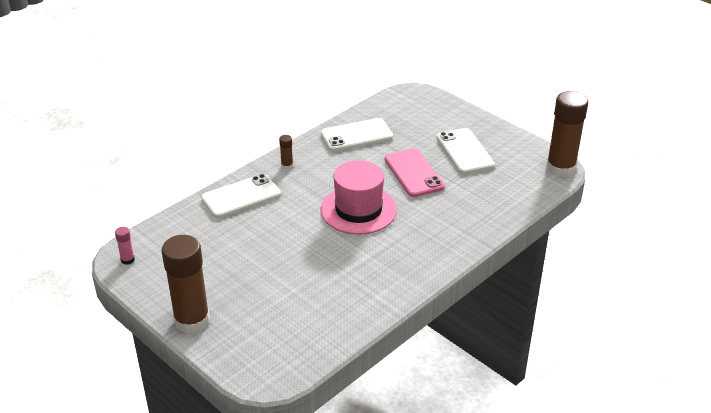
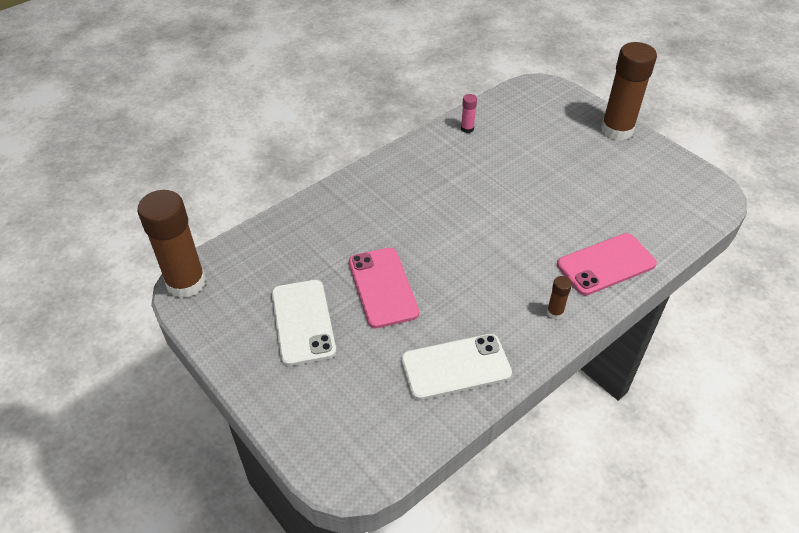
camera: 175 degrees left, 10 degrees up
pink glue stick [115,227,135,265] -> pink glue stick moved to [461,94,477,133]
white phone [201,174,281,218] -> pink phone [557,233,657,296]
pink hat [321,160,397,235] -> none

